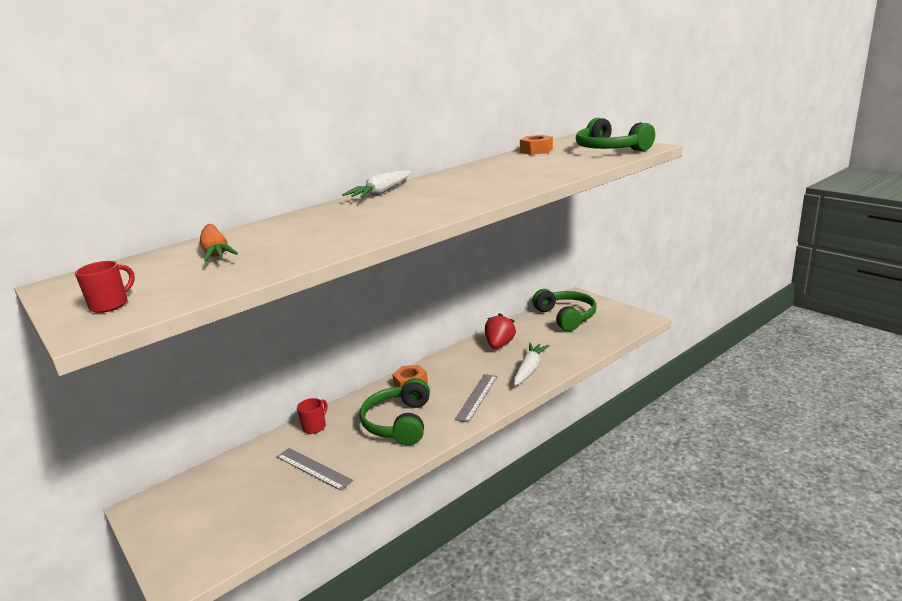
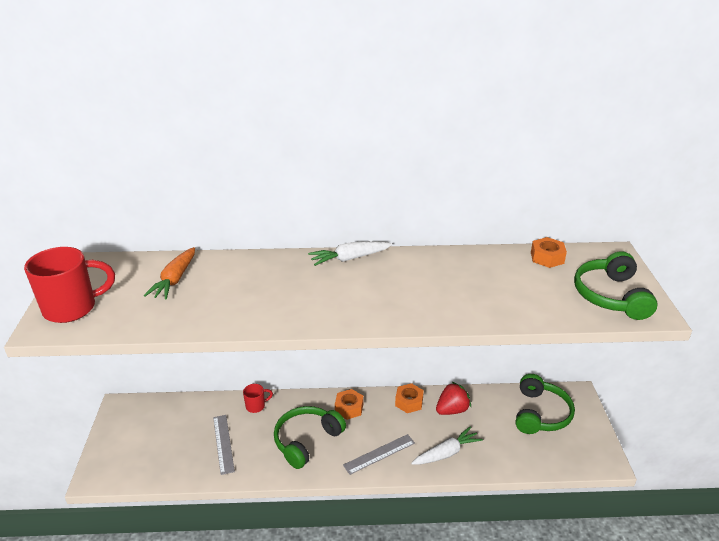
camera: 35 degrees right, 10 degrees up
red mug [75,261,135,313] -> red mug [24,247,115,323], size x2.02
none -> orange nut [395,383,424,413]

